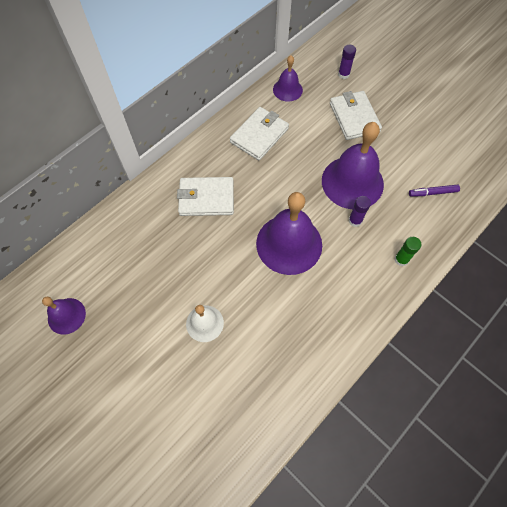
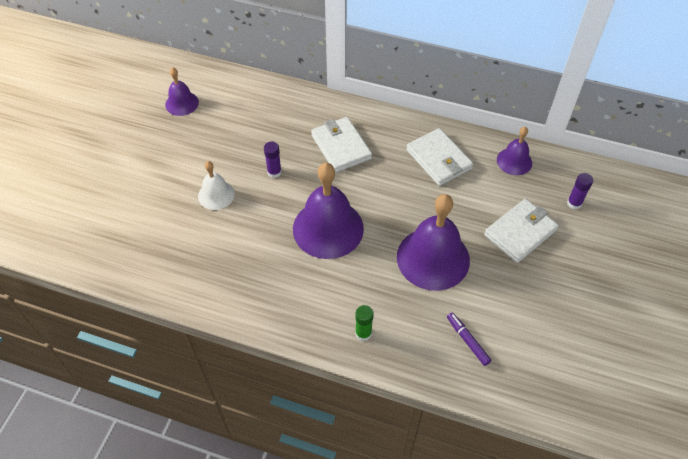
camera: 65 degrees right, 10 degrees down
white wallet [230,107,289,160] -> white wallet turned 45 degrees clockwise [406,128,473,186]
purple glue stick [349,196,371,227] -> purple glue stick moved to [264,141,282,178]

